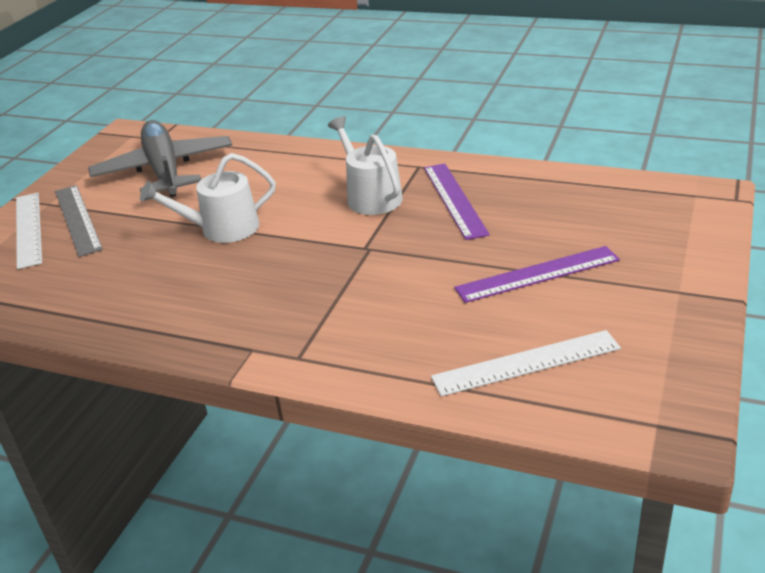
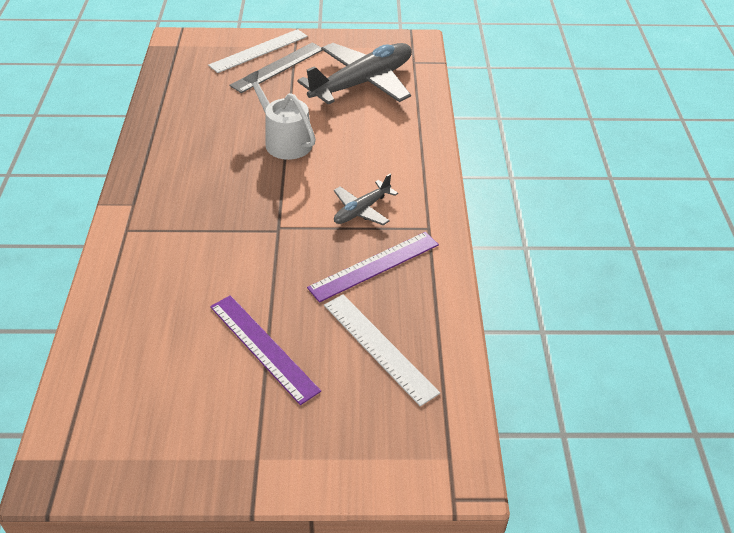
camera: 65 degrees right, 10 degrees up
white watering can [328,116,403,215] -> grey plane [334,174,398,225]
white ruler [431,330,621,396] -> white ruler moved to [324,294,440,406]

